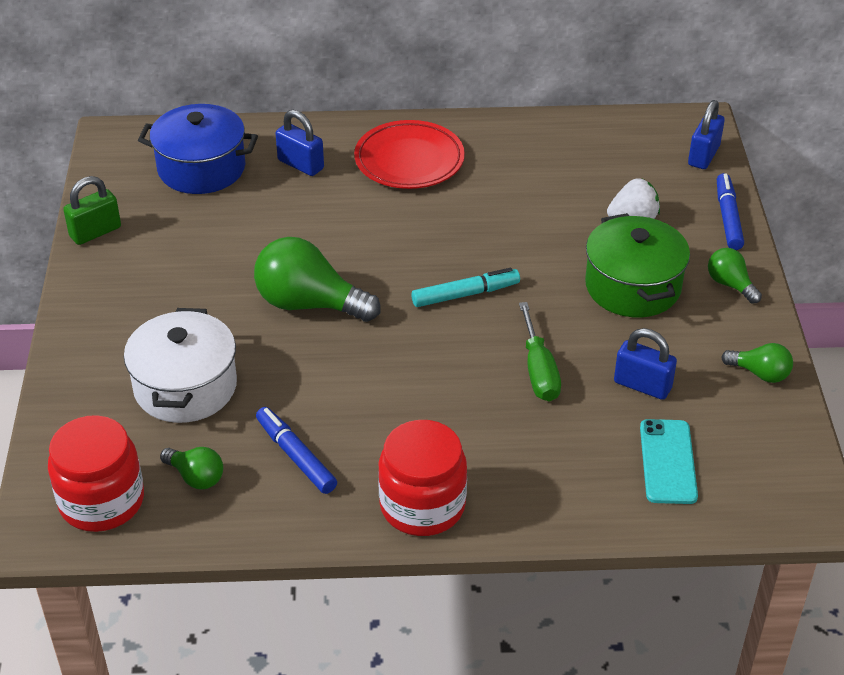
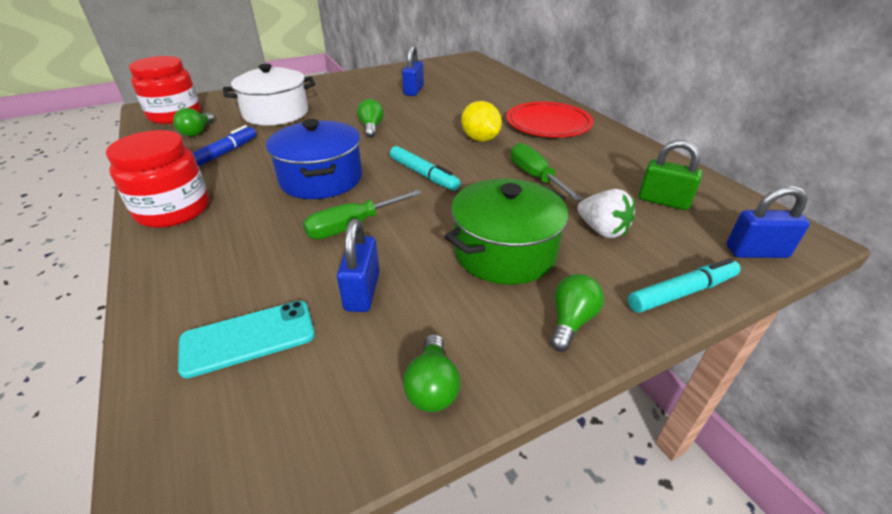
camera: 65 degrees right, 5 degrees down
green padlock [63,176,121,245] -> green padlock moved to [638,140,702,210]
blue pot [138,104,258,194] -> blue pot moved to [266,119,362,199]
green light bulb [254,237,381,322] -> green light bulb [357,99,384,138], size x0.52
blue padlock [275,110,324,176] -> blue padlock moved to [402,45,424,96]
blue marker [717,173,744,250] -> turquoise marker [627,258,741,313]
none -> yellow lemon [461,101,502,142]
none -> green screwdriver [511,143,584,201]

